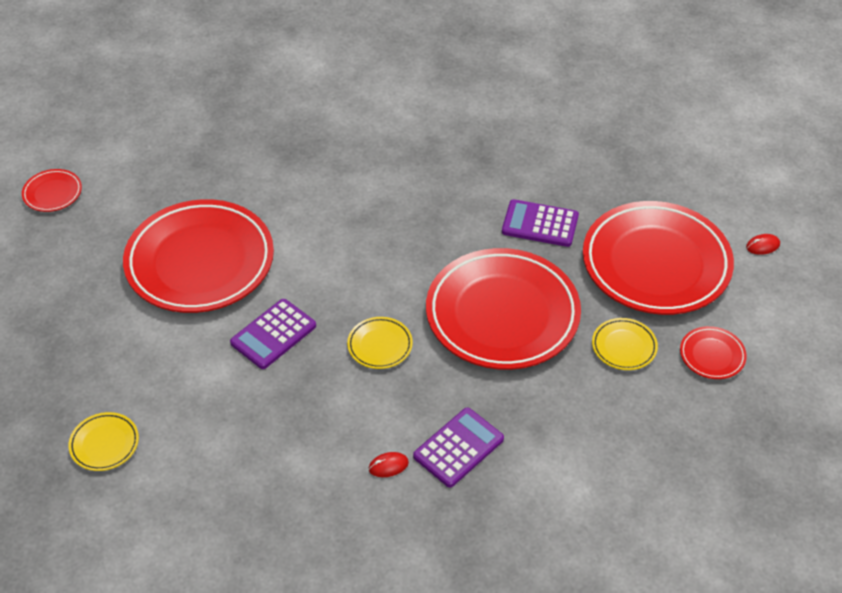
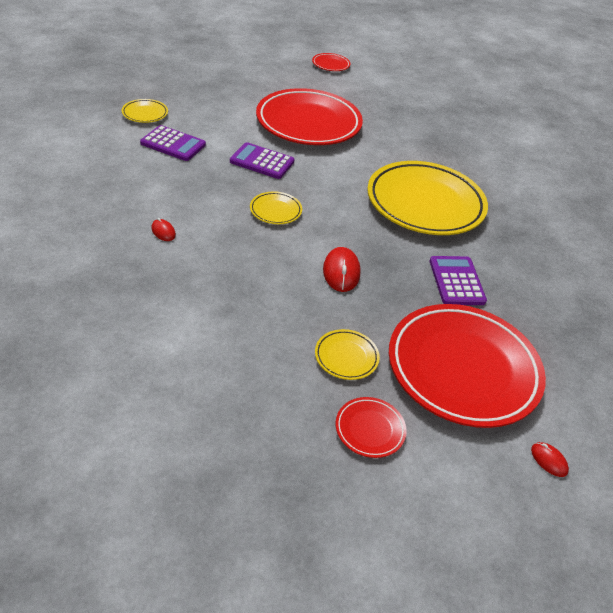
camera: 65 degrees right, 5 degrees down
purple calculator [413,407,504,487] -> purple calculator moved to [140,125,206,161]
red plate [426,248,581,370] -> red mouse [323,247,361,292]
none -> yellow plate [367,161,488,235]

